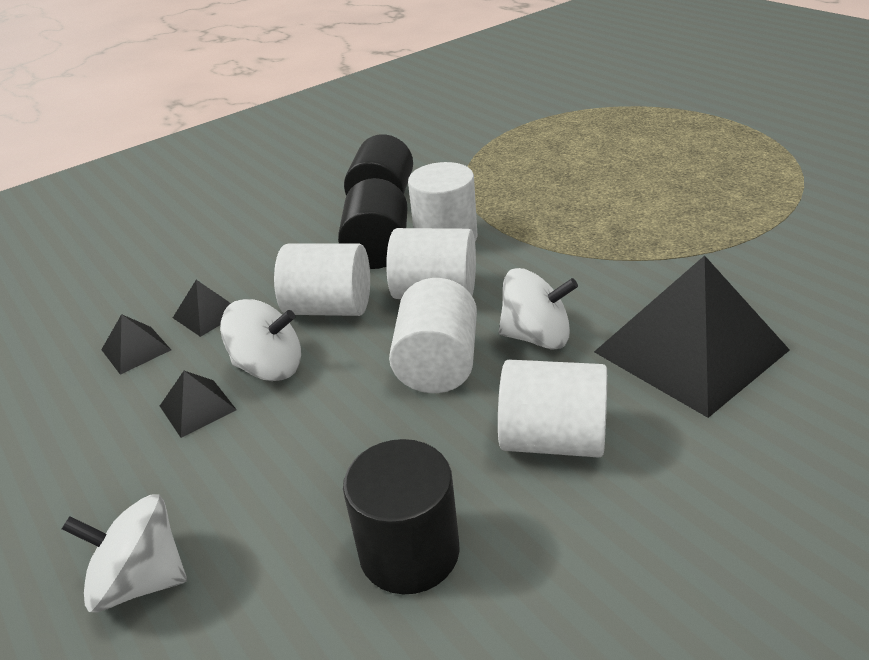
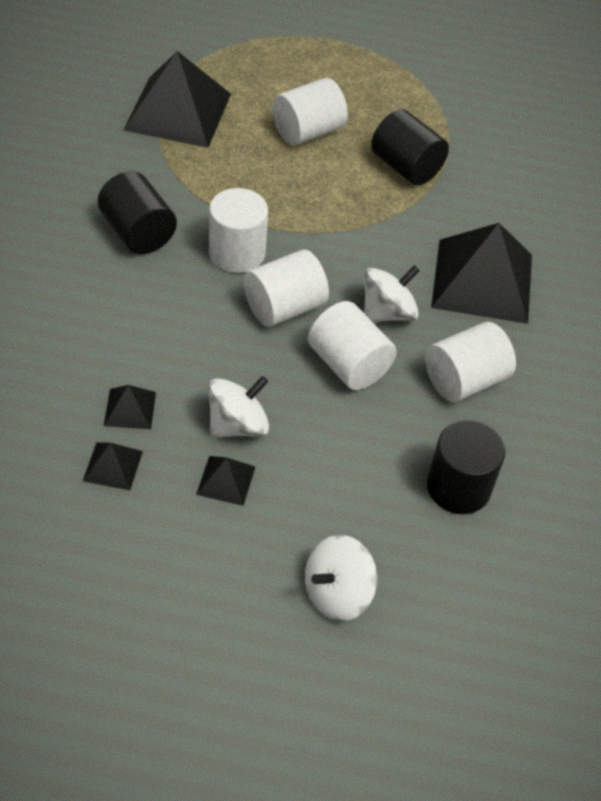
camera: 50 degrees left, 15 degrees up
white cylinder [274,243,370,316] -> white cylinder moved to [272,78,348,146]
black cylinder [338,178,407,269] -> black cylinder moved to [371,109,449,185]
none -> black pyramid [124,51,231,148]

